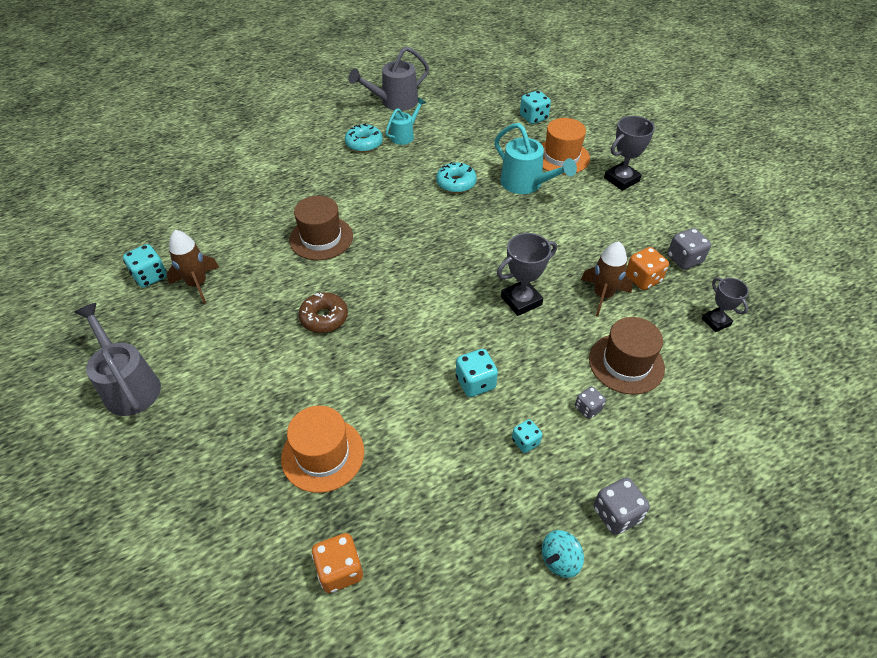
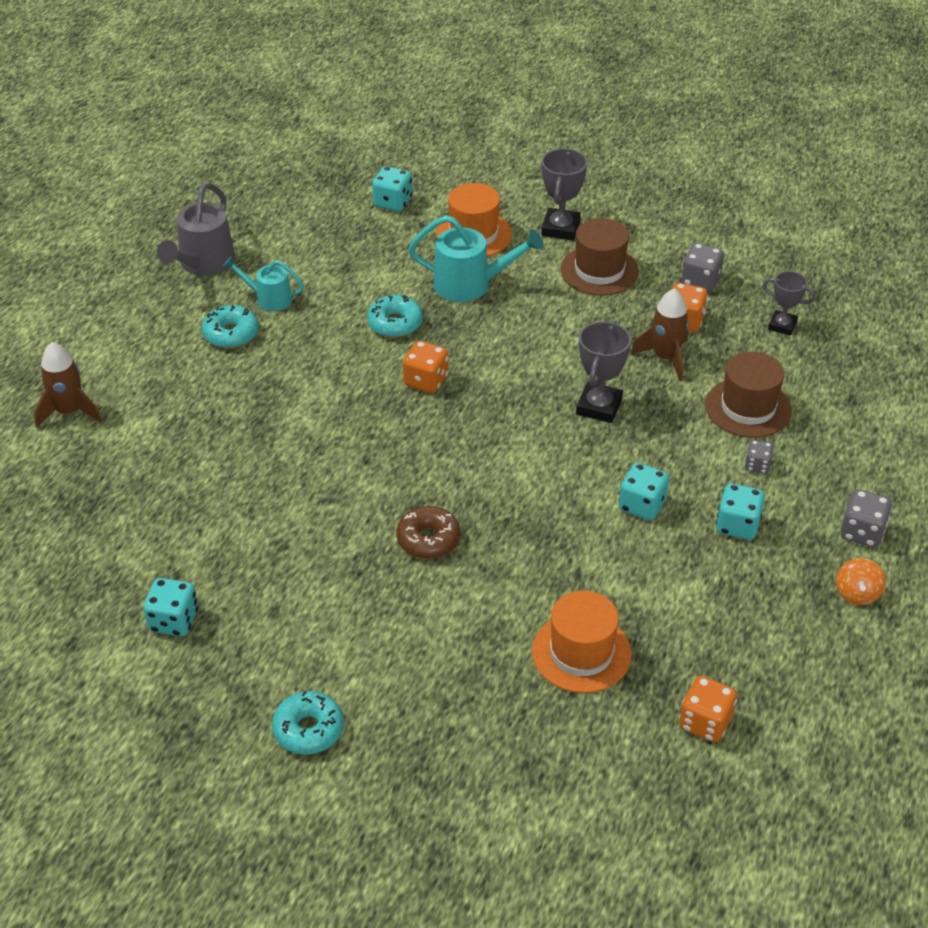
camera: 40 degrees left, 5 degrees down
grey watering can [74,303,161,416] -> turquoise donut [272,691,344,755]
brown rocket [167,230,219,304] -> brown rocket moved to [34,342,102,428]
brown hat [289,196,353,260] -> brown hat moved to [560,218,639,296]
turquoise watering can [385,98,426,145] -> turquoise watering can turned 75 degrees counterclockwise [223,256,304,311]
turquoise dice [512,419,542,453] -> turquoise dice [716,483,765,540], size x1.58
turquoise spinning top [542,530,584,578] -> orange spinning top [836,558,886,605]
none -> orange dice [403,341,449,393]

